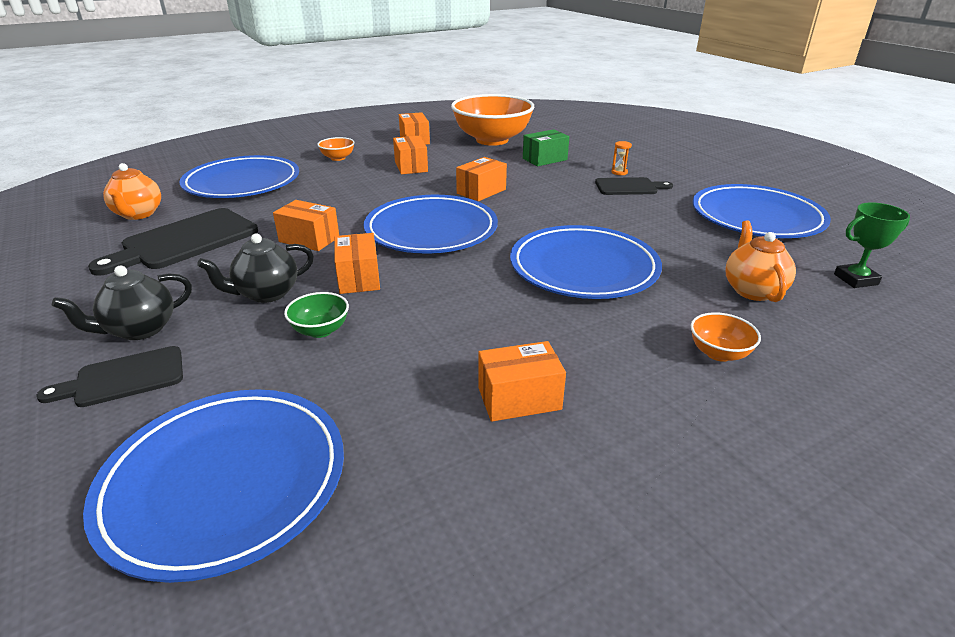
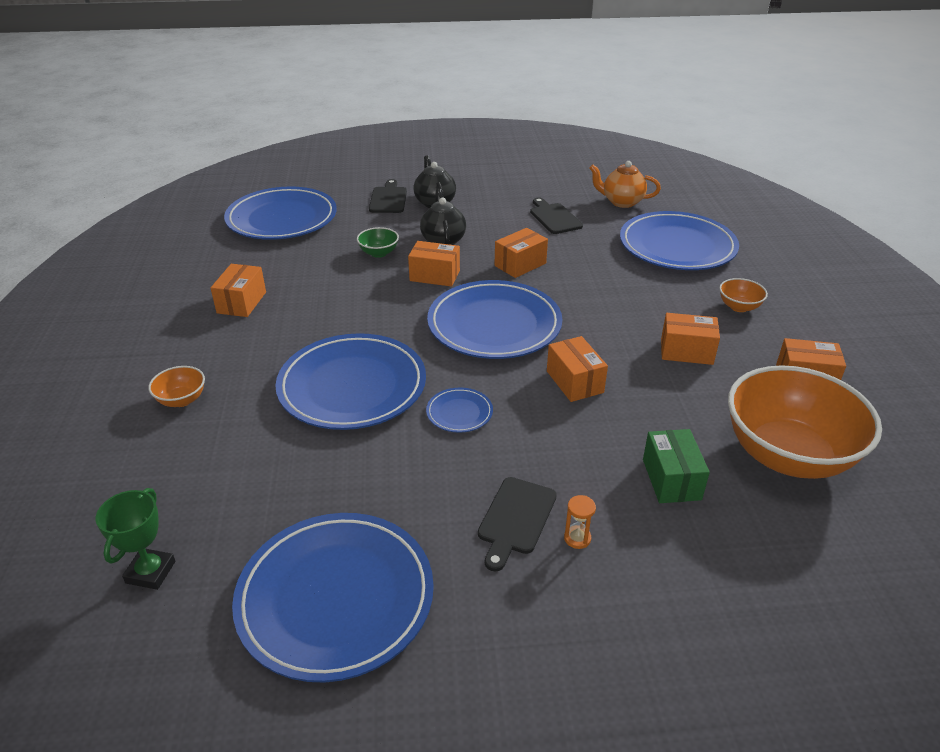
camera: 115 degrees right, 5 degrees up
black cutting board [88,208,258,276] -> black cutting board [530,197,583,234], size x0.59
orange teapot [726,221,796,302] -> none
none -> blue plate [426,388,493,433]

